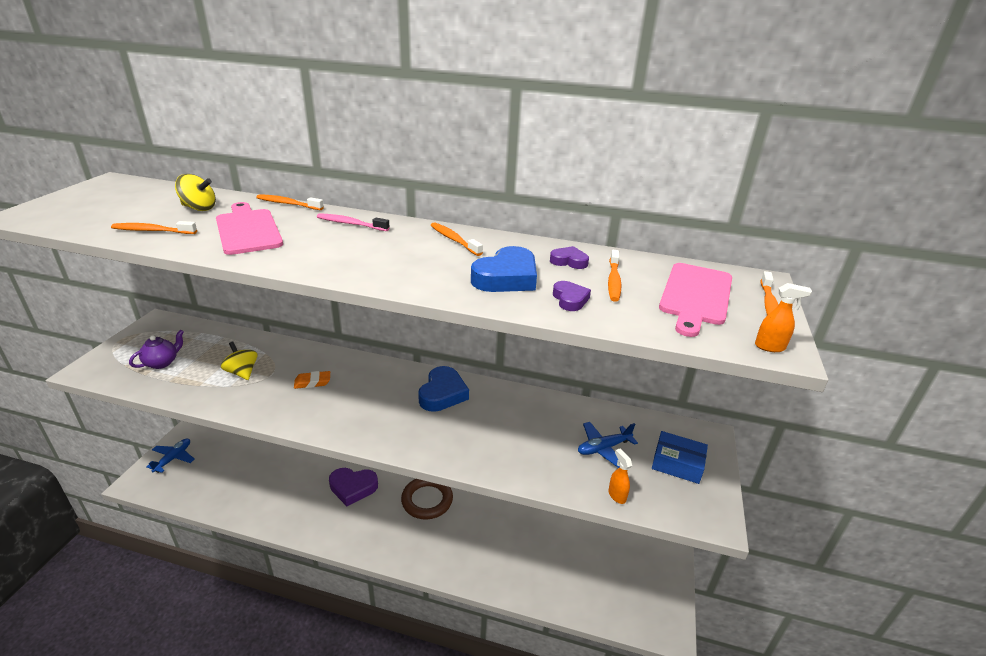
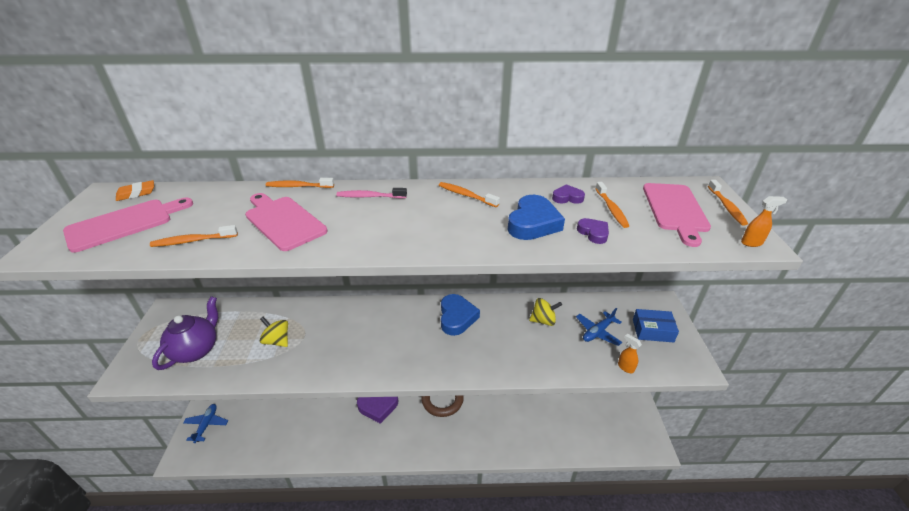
camera: 15 degrees left, 5 degrees up
purple teapot [129,330,184,369] -> purple teapot [152,296,218,370], size x1.59
yellow spinning top [175,174,216,211] -> yellow spinning top moved to [529,298,562,326]
orange eraser [294,371,330,389] -> orange eraser moved to [116,180,154,201]
none -> pink cutting board [63,198,193,253]

